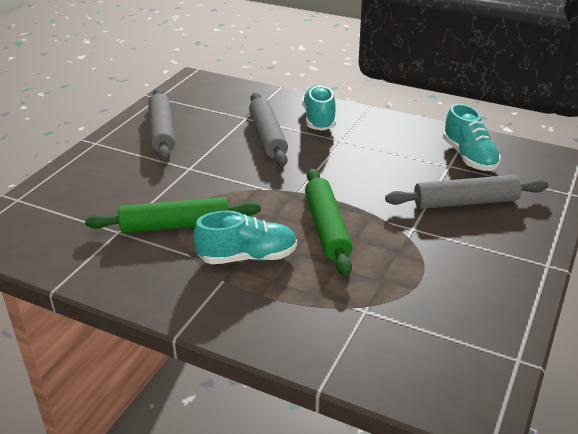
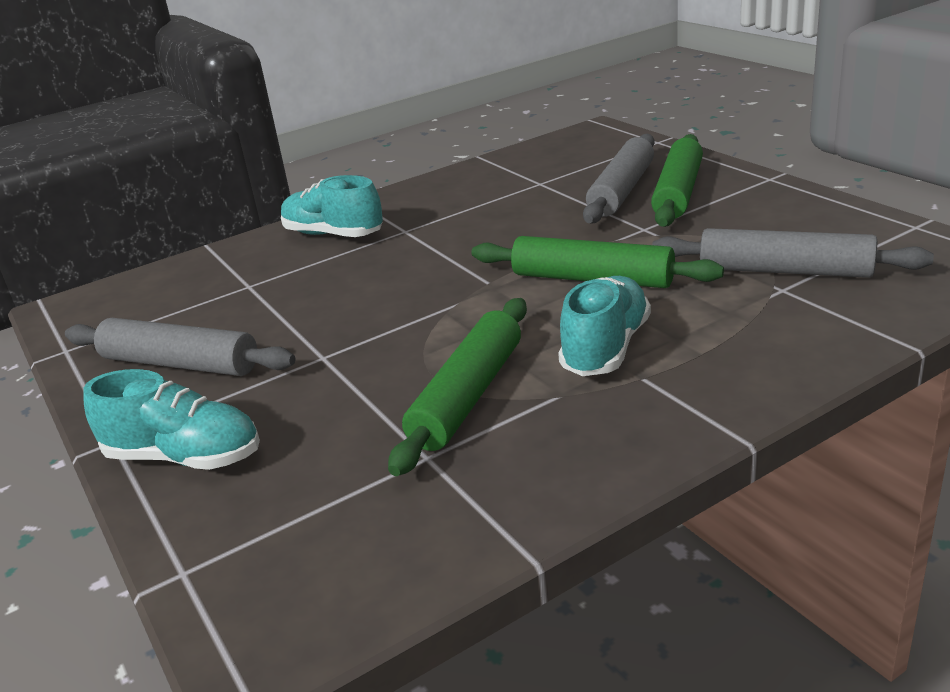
camera: 55 degrees left, 5 degrees down
grey rolling pin [249,93,288,167] -> grey rolling pin moved to [652,228,934,278]
turquoise shoe [443,104,501,171] -> turquoise shoe moved to [83,369,260,470]
none -> green rolling pin [651,134,703,227]

